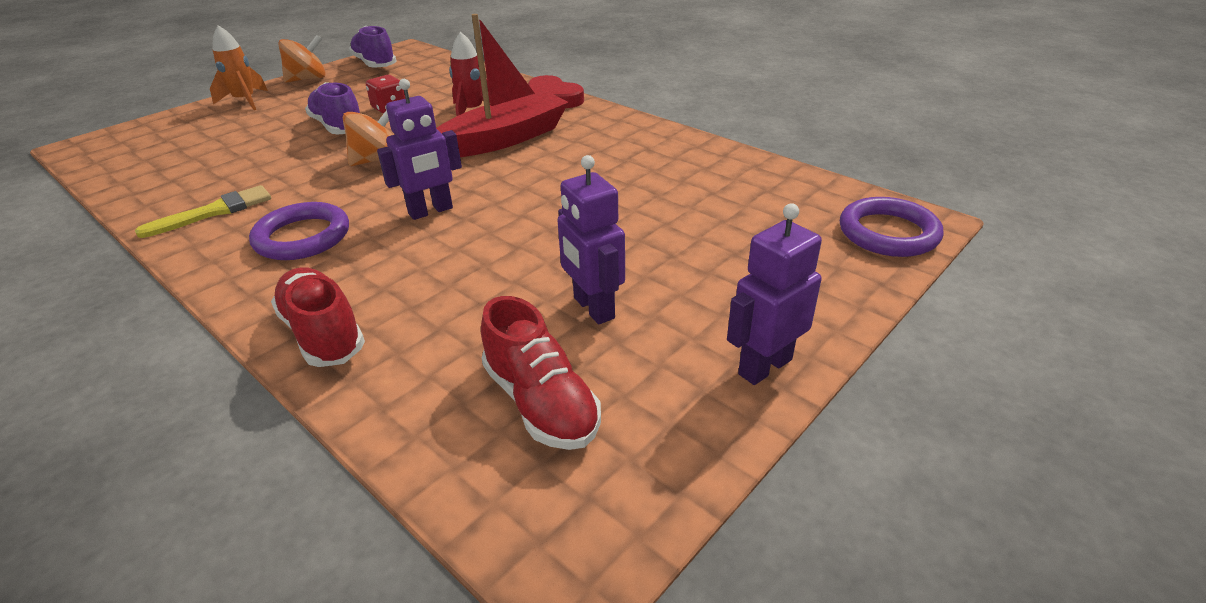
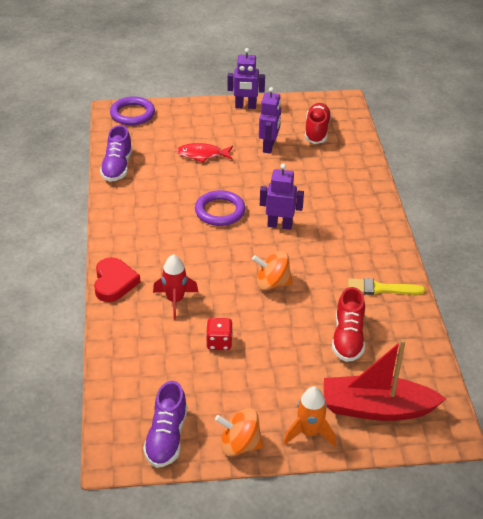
camera: 140 degrees left, 5 degrees up
purple ring [249,202,349,260] -> purple ring moved to [195,190,245,226]
red shoe [271,267,365,367] -> red shoe moved to [332,287,365,362]
purple shoe [305,82,360,134] -> purple shoe moved to [100,125,132,182]
red boat [436,14,569,157] -> red boat moved to [324,339,446,421]
none -> red fish [176,143,233,163]

